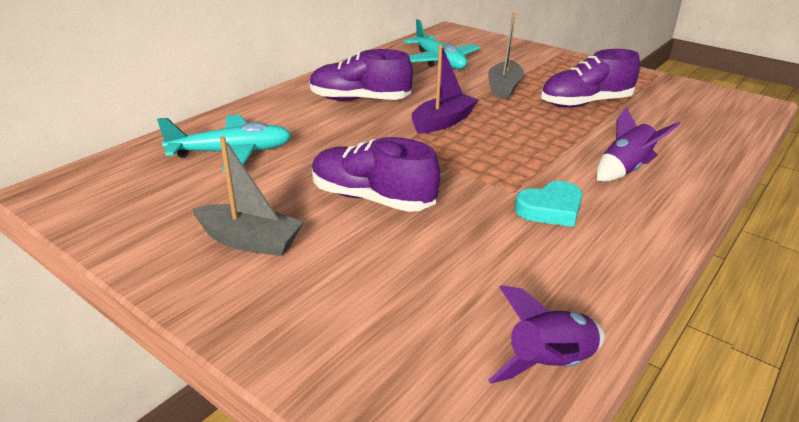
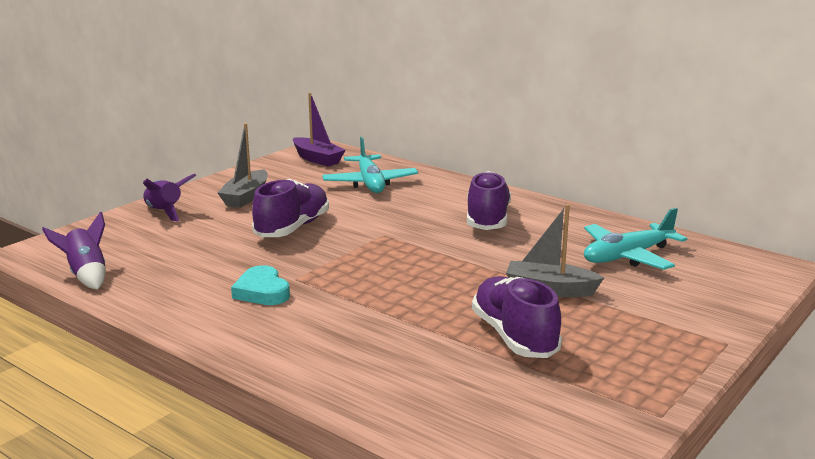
camera: 90 degrees right, 10 degrees down
purple boat [411,44,478,133] -> purple boat moved to [293,93,345,167]
purple rocket [596,107,680,182] -> purple rocket moved to [143,174,196,221]

